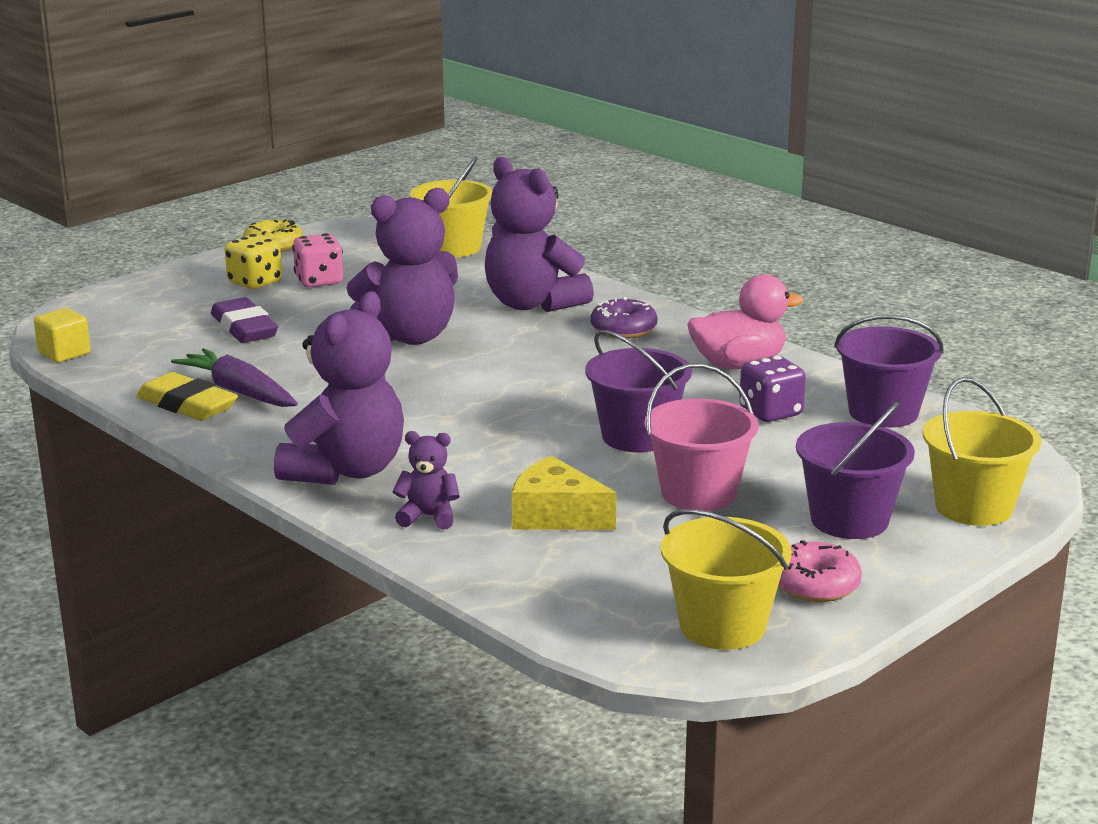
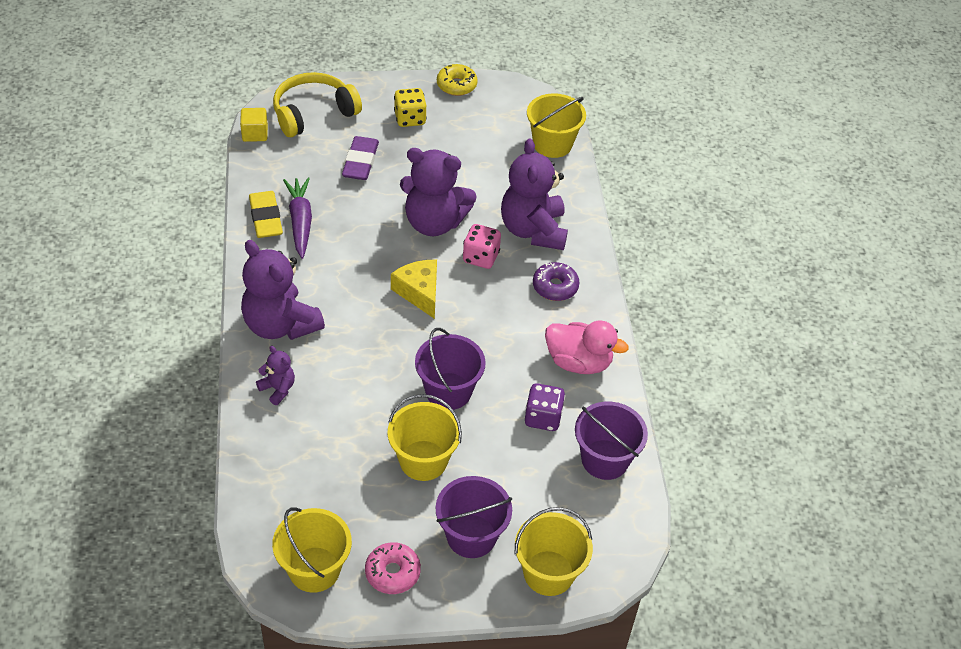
camera: 35 degrees right, 25 degrees up
purple teddy bear [274,291,404,485] -> purple teddy bear turned 75 degrees clockwise [241,240,325,340]
pink dice [292,233,343,287] -> pink dice moved to [463,224,501,269]
yellow cheese [512,455,616,530] -> yellow cheese moved to [391,260,437,319]
pink bucket [644,363,759,511] -> yellow bucket [388,394,462,481]
none -> yellow headphones [273,72,362,137]

